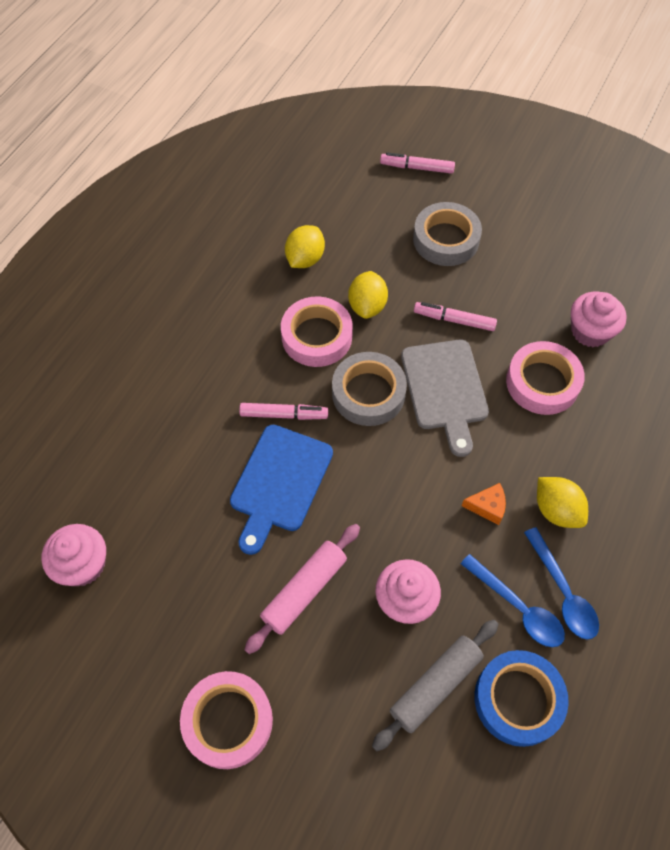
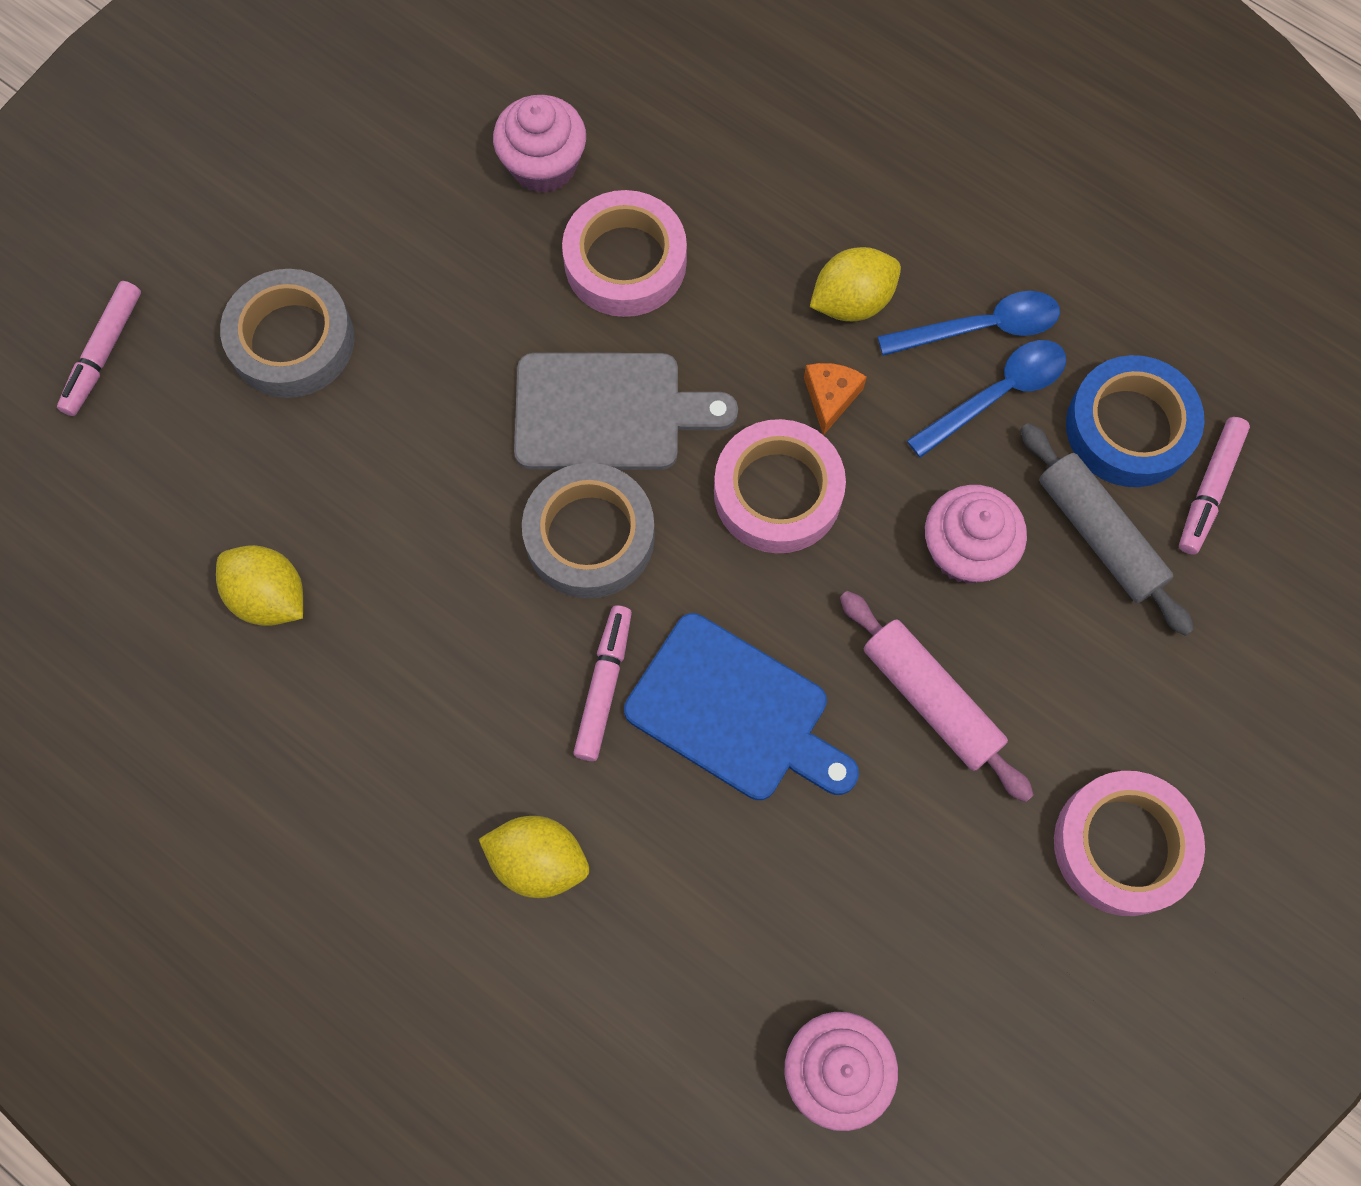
camera: 80 degrees left, 10 degrees up
pink tape [281,297,353,367] -> pink tape moved to [714,419,846,553]
yellow lemon [348,271,388,319] -> yellow lemon moved to [479,816,589,898]
pink marker [414,302,497,331] -> pink marker moved to [1179,417,1250,555]

